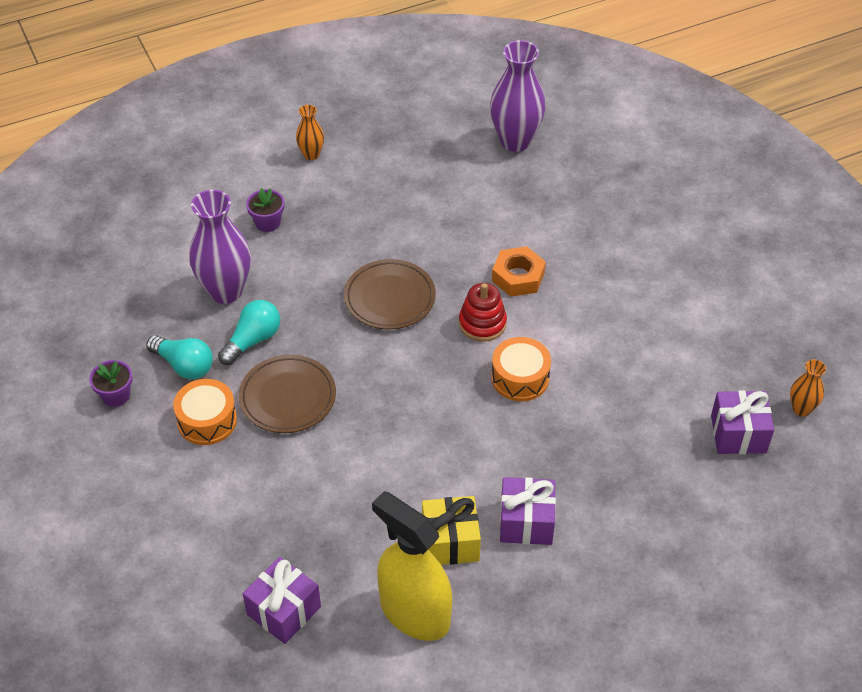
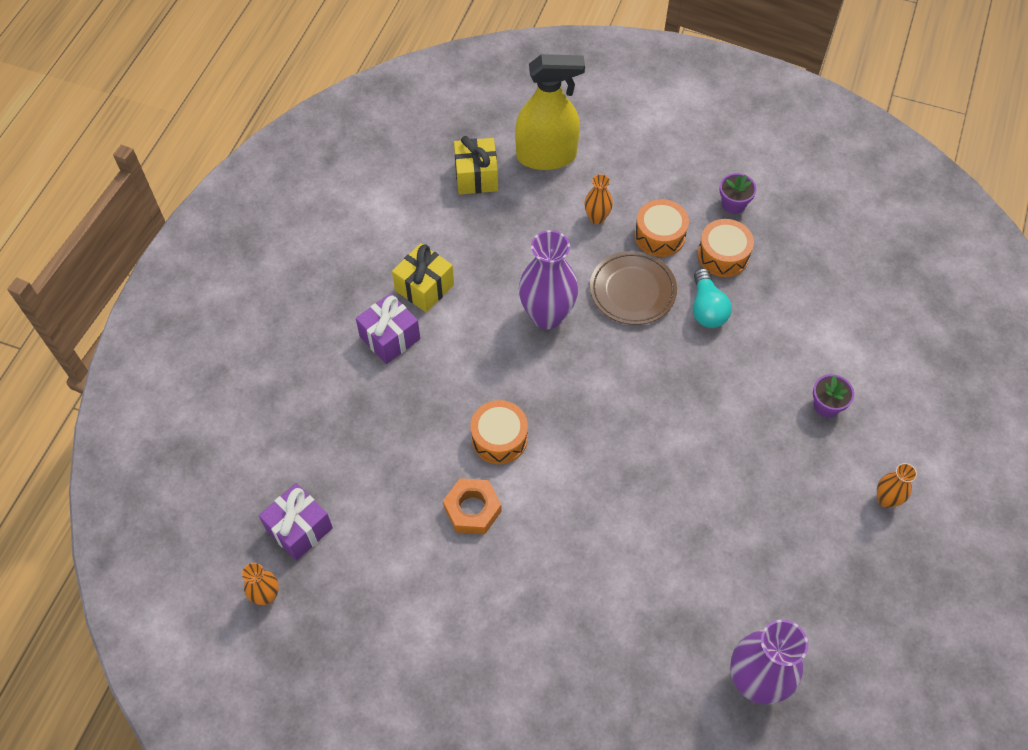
camera: 135 degrees right, 10 degrees up
turquoise light bulb [146,335,213,379] -> orange drum [697,219,754,277]
purple vase [189,190,251,304] -> purple vase moved to [519,230,578,329]
purple gift [243,557,321,644] -> yellow gift [454,136,498,194]
brown plate [344,259,436,329] -> none
yellow spray bottle [372,491,452,641] -> yellow spray bottle moved to [515,54,585,170]
red stacking toy [459,283,507,342] -> none
orange nut [492,246,546,297] -> orange nut moved to [443,478,502,534]
none -> orange vase [585,174,613,224]

